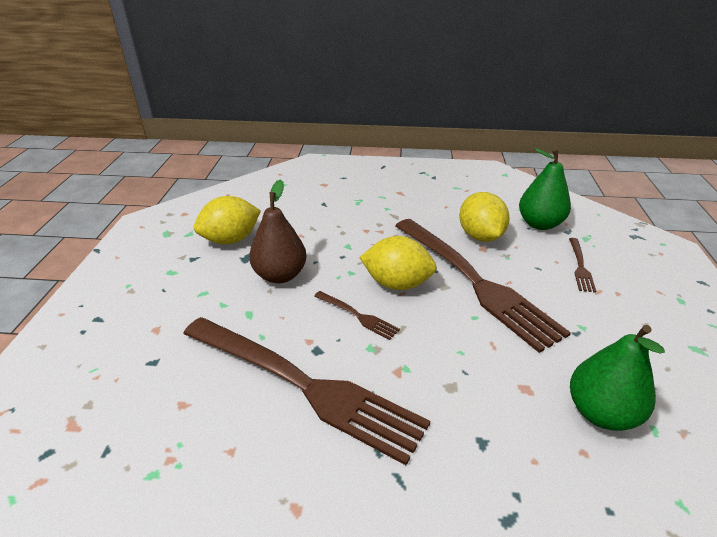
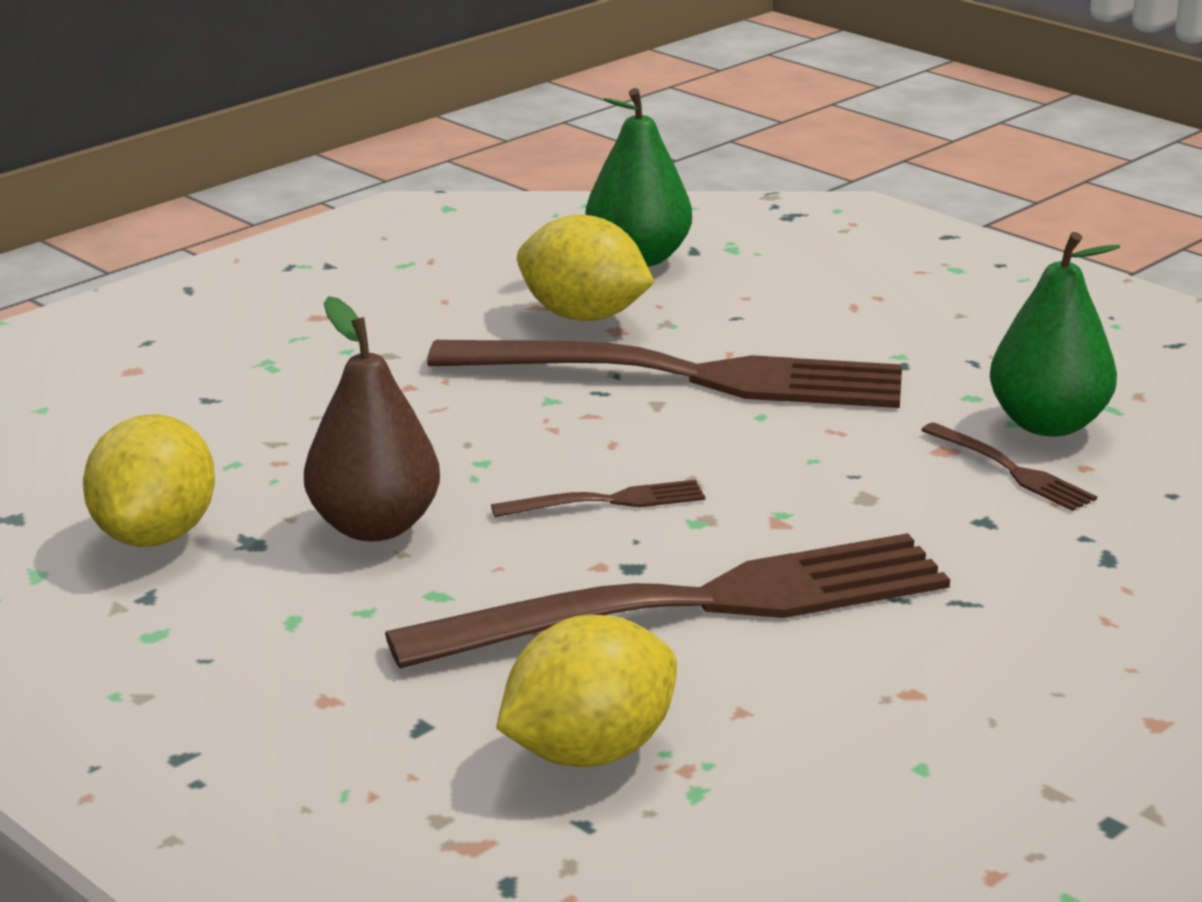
camera: 50 degrees left, 10 degrees down
yellow lemon [359,236,437,290] -> yellow lemon moved to [496,615,677,767]
brown fork [569,238,596,293] -> brown fork moved to [921,423,1097,511]

